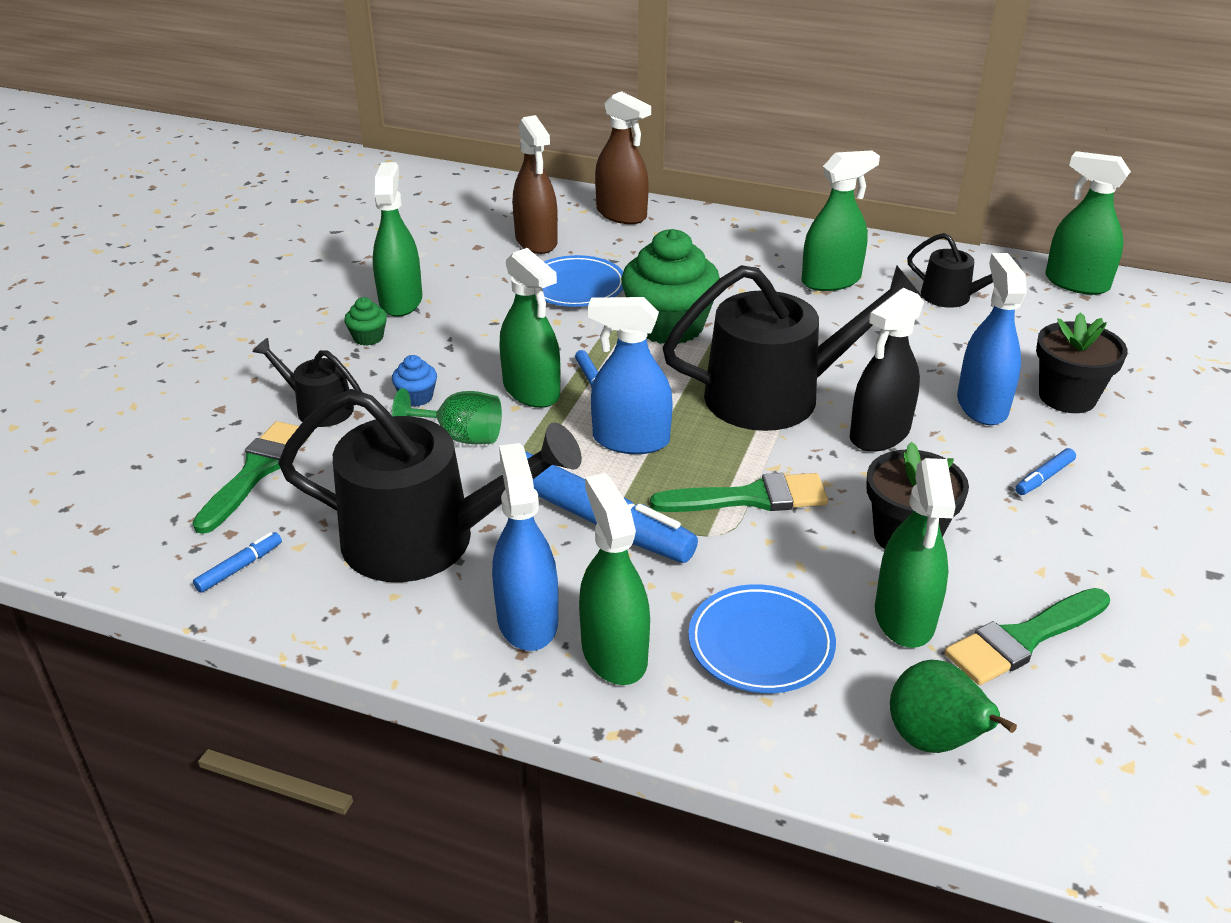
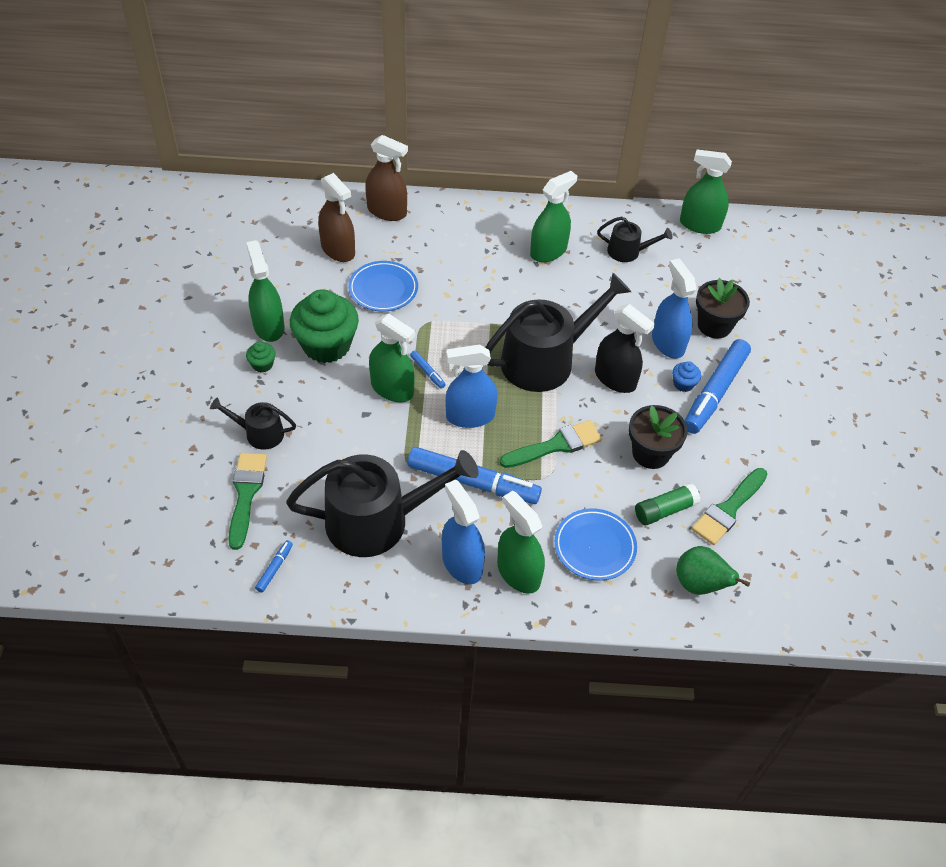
camera: 20 degrees left, 15 degrees up
blue cupcake [392,355,437,406] -> blue cupcake moved to [672,361,701,392]
green goblet [392,388,502,444] -> none
green cupcake [621,229,720,344] -> green cupcake moved to [290,289,359,363]
black spray bottle [850,288,924,452] -> black spray bottle turned 75 degrees counterclockwise [595,304,655,393]
green spray bottle [875,458,956,648] -> green glue stick [635,483,700,525]
blue marker [1015,448,1076,495] -> blue marker [685,339,751,434], size x2.41

